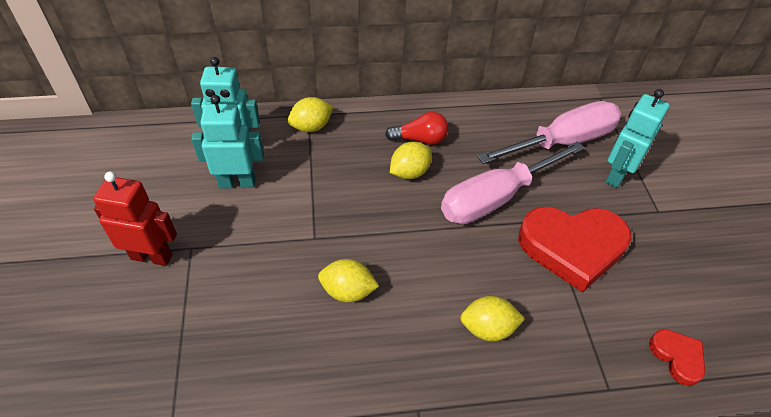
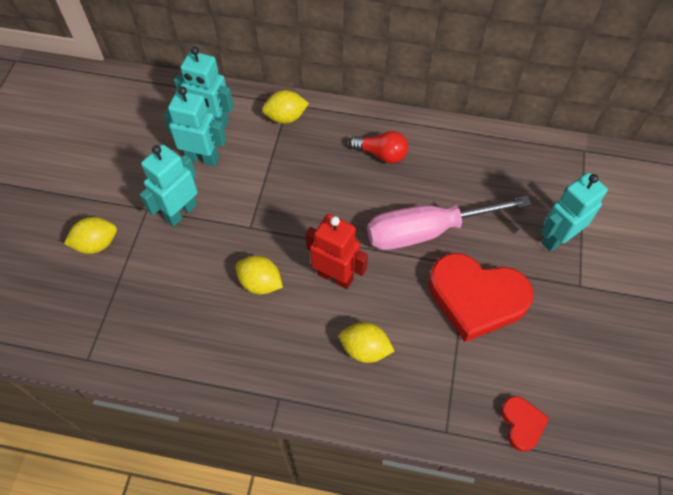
camera: 20 degrees right, 10 degrees up
red robot [93,171,177,266] -> red robot moved to [306,214,368,289]
yellow lemon [390,142,432,179] -> yellow lemon moved to [64,217,117,254]
pink screwdriver [477,101,621,164] -> none
none -> turquoise robot [140,145,198,226]

